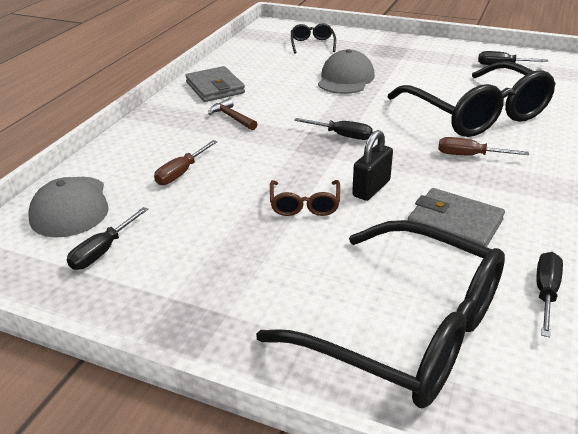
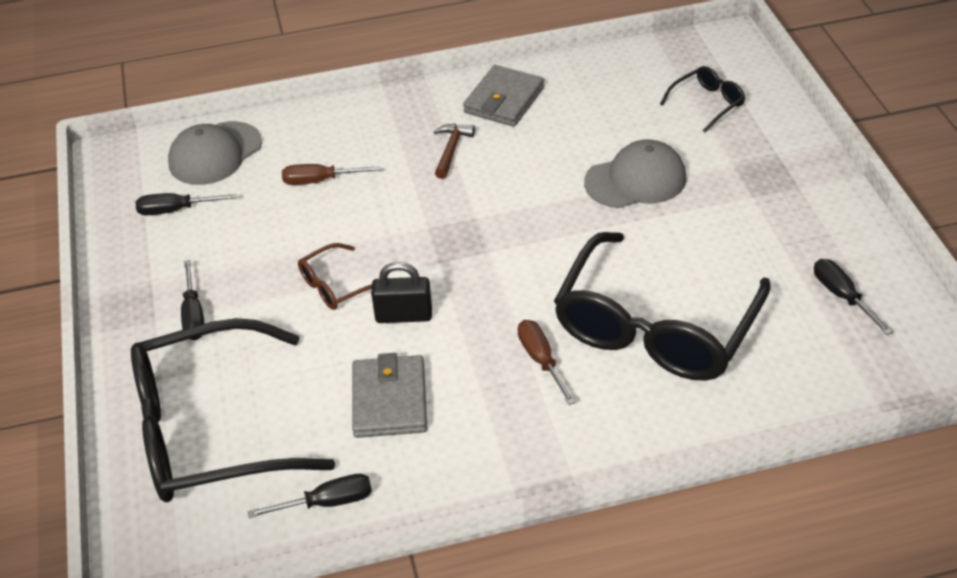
camera: 55 degrees right, 10 degrees up
black glasses [256,220,505,408] -> black glasses turned 75 degrees clockwise [131,318,335,502]
black screwdriver [294,118,373,140] -> black screwdriver moved to [181,260,205,340]

